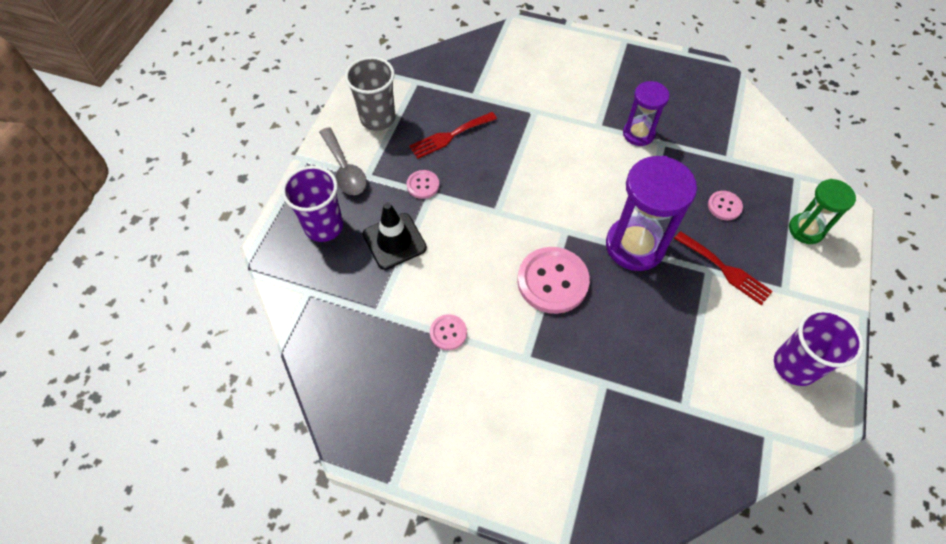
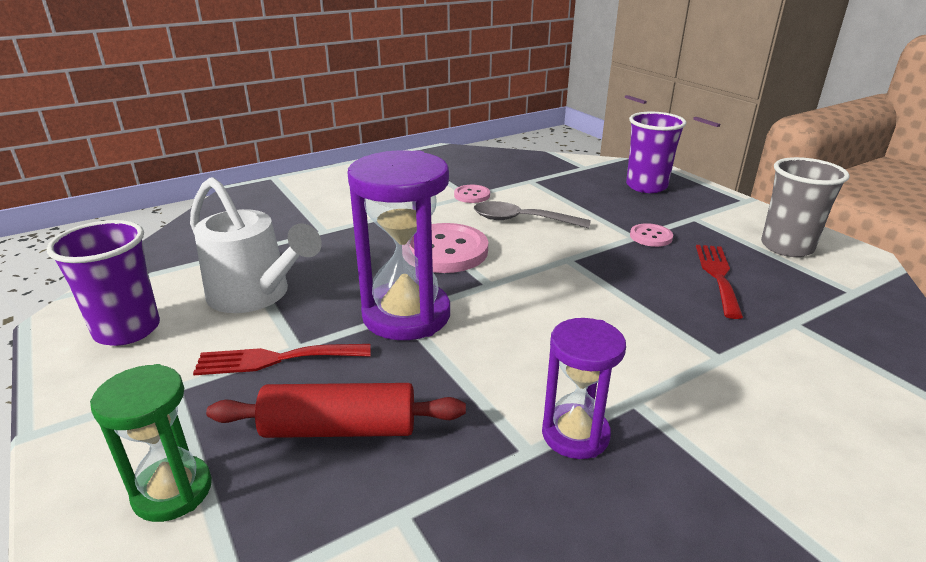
camera: 130 degrees right, 30 degrees down
grey spoon [319,127,367,195] -> grey spoon moved to [474,201,591,228]
black traffic cone [363,202,427,270] -> none
pink button [708,191,743,220] -> red rolling pin [206,383,466,438]
none -> white watering can [190,177,322,313]

